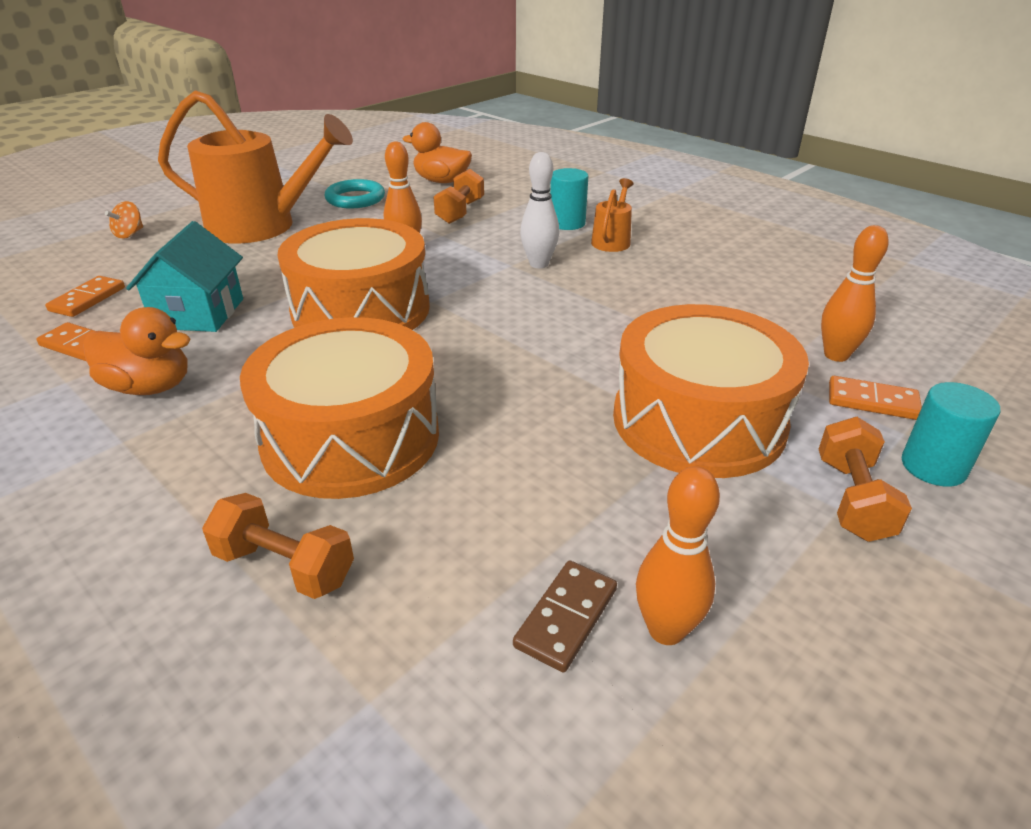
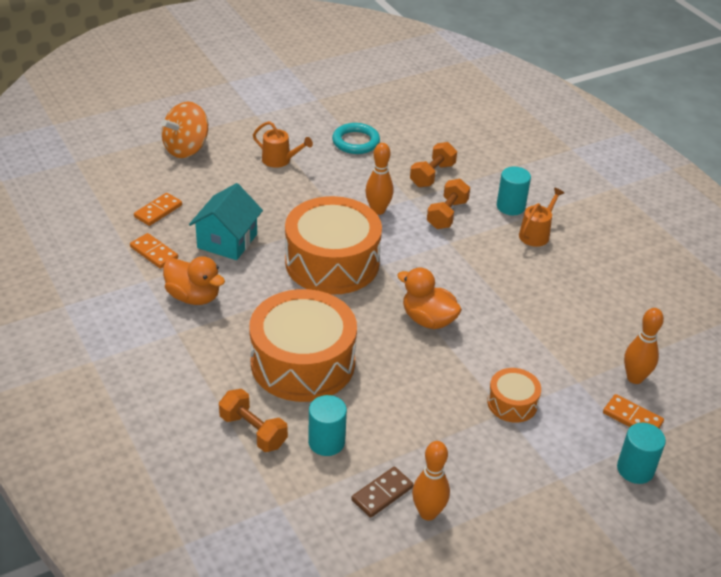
camera: 15 degrees right, 5 degrees up
orange spinning top [105,201,143,239] -> orange spinning top [161,102,208,158], size x2.03
orange watering can [158,90,353,244] -> orange watering can [253,121,313,168], size x0.44
orange duck [403,122,472,183] -> orange duck moved to [397,267,462,329]
white bowling pin [520,152,559,268] -> none
orange drum [613,304,809,478] -> orange drum [487,368,541,423], size x0.47
orange dumbbell [819,417,912,542] -> orange dumbbell moved to [427,179,470,229]
none -> turquoise cylinder [308,395,347,456]

